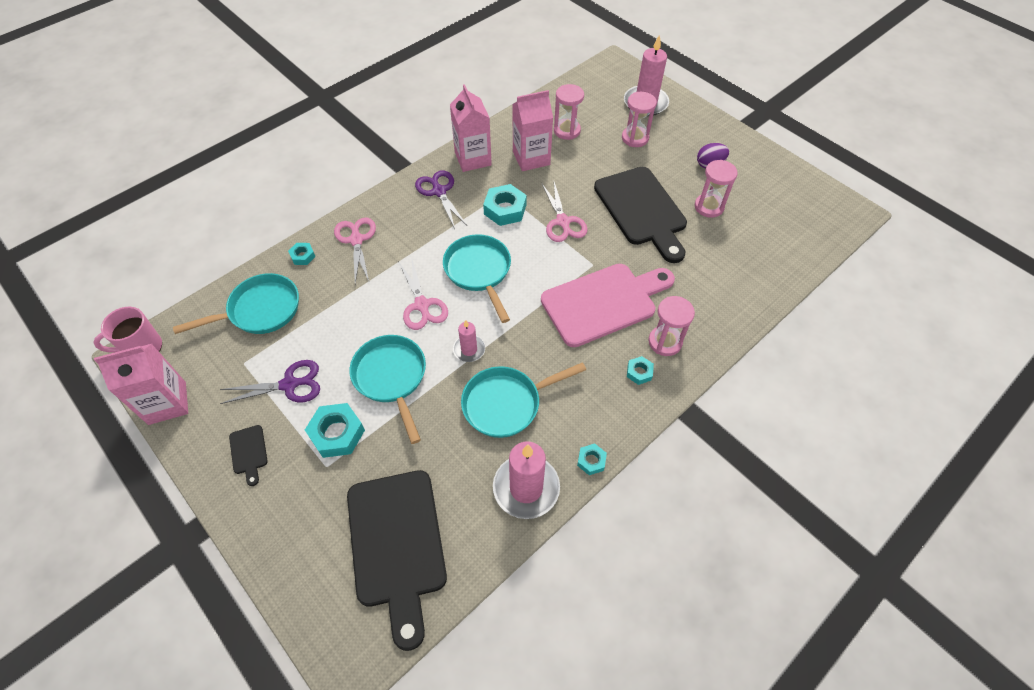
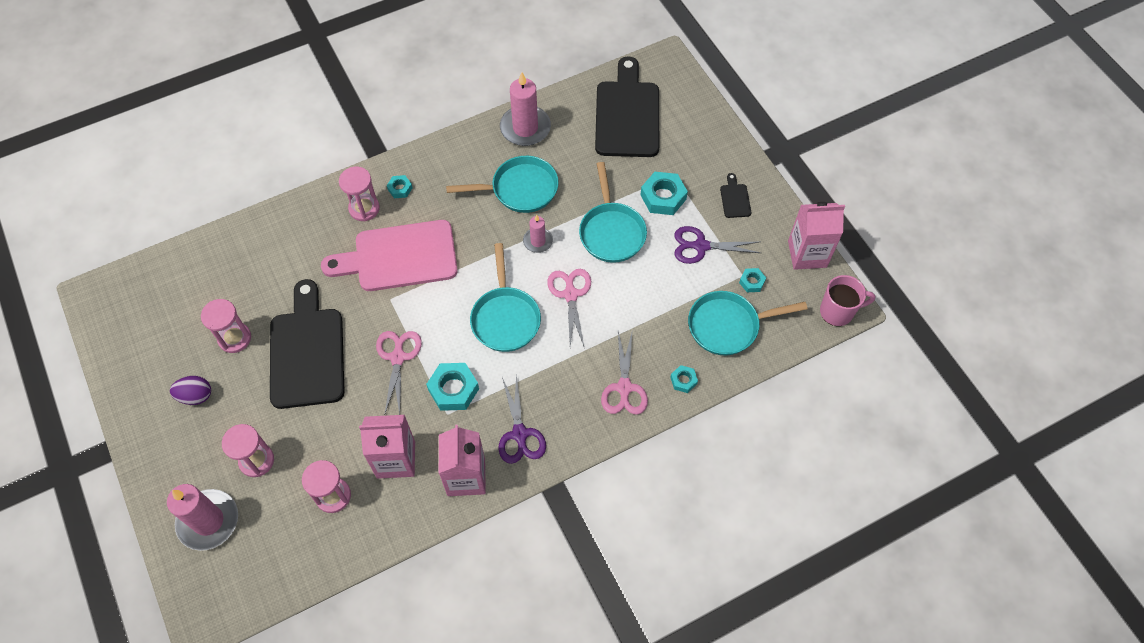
camera: 165 degrees left, 5 degrees up
turquoise nut [577,443,607,475] -> turquoise nut moved to [739,268,766,292]

